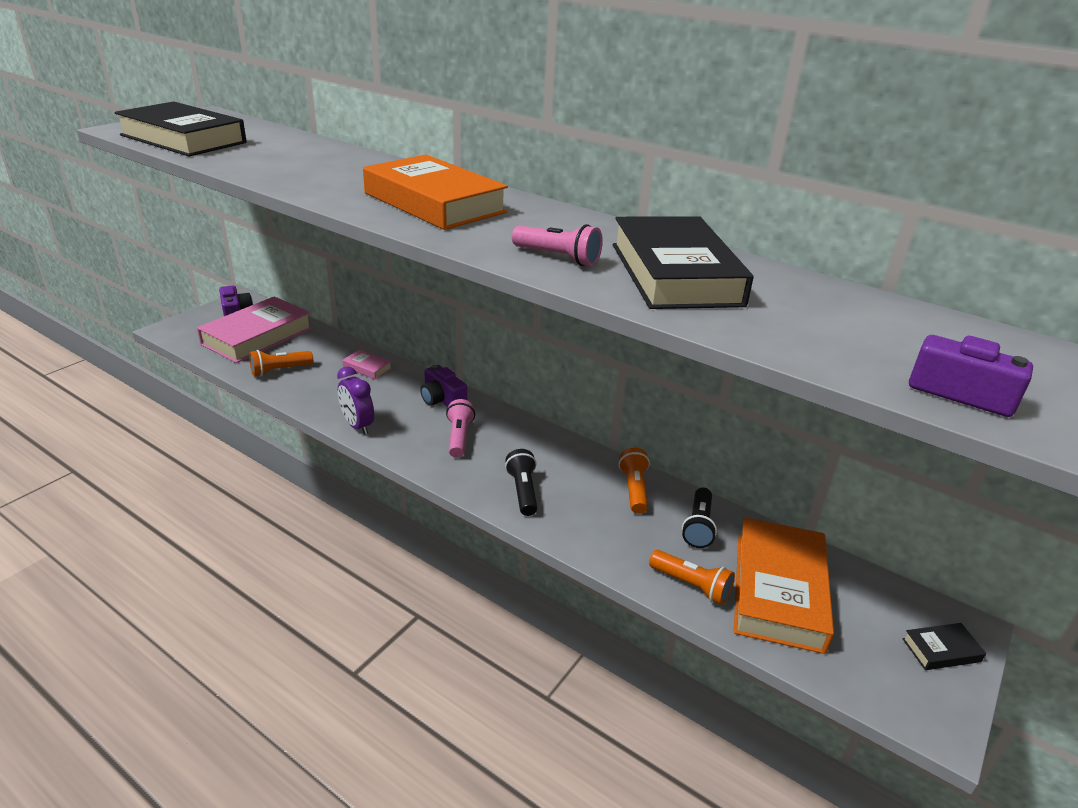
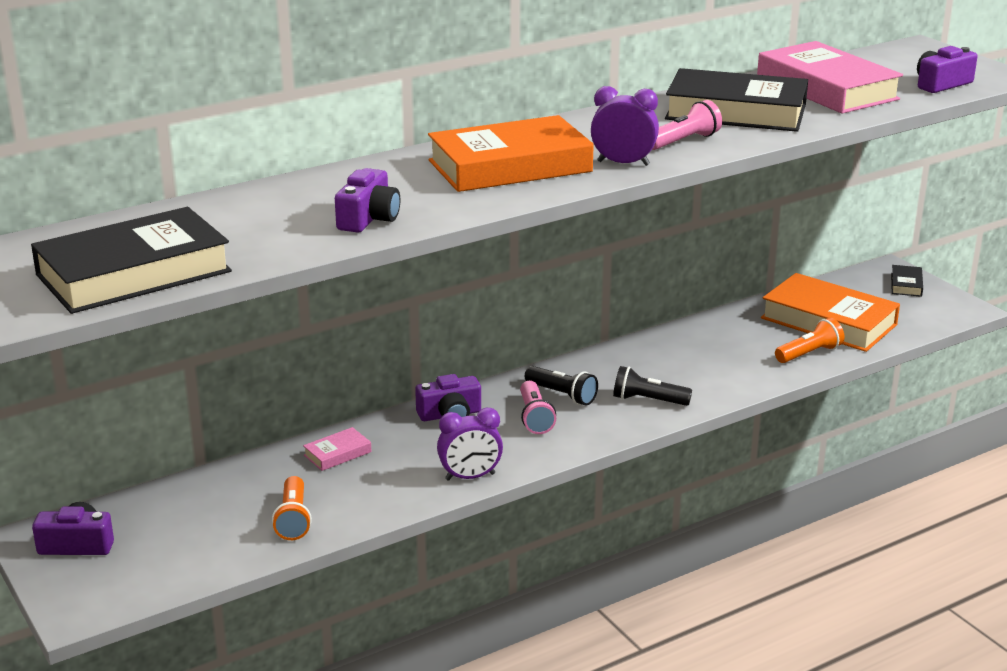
camera: 65 degrees left, 5 degrees down
pink book [197,296,312,363] -> pink book moved to [757,41,903,114]
pink flashlight [446,399,475,458] -> pink flashlight turned 120 degrees counterclockwise [520,381,556,434]
orange flashlight [618,448,650,514] -> none
black flashlight [682,487,717,548] -> black flashlight moved to [525,366,598,406]
none -> purple camera [335,168,400,233]
none -> purple clock [591,86,659,166]

